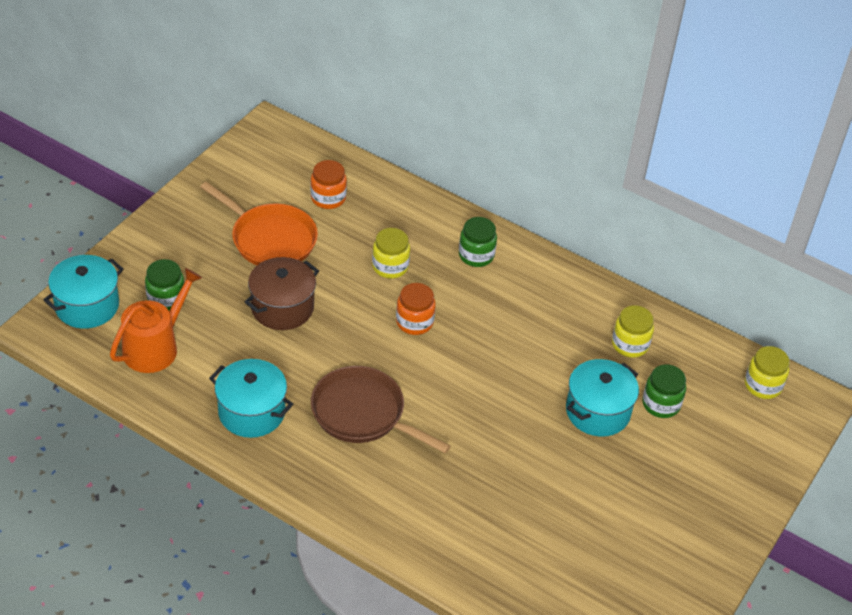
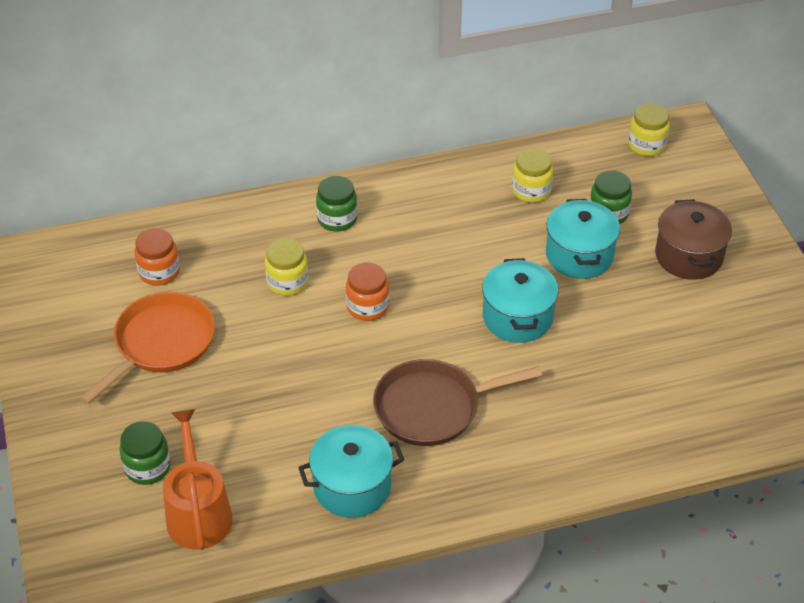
camera: 45 degrees left, 0 degrees up
turquoise pot [43,255,124,329] -> turquoise pot moved to [482,258,559,343]
orange pan [200,182,318,265] -> orange pan turned 45 degrees counterclockwise [80,292,215,404]
brown pot [245,257,319,330] -> brown pot moved to [655,199,732,280]

